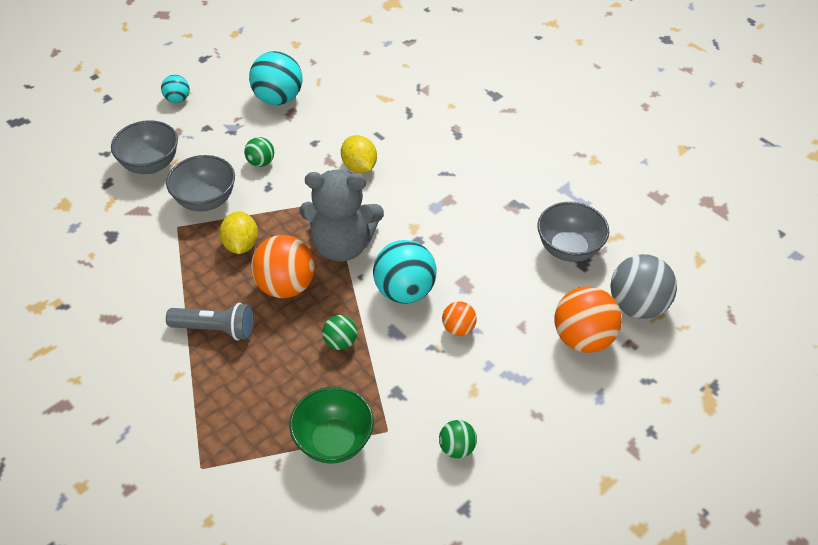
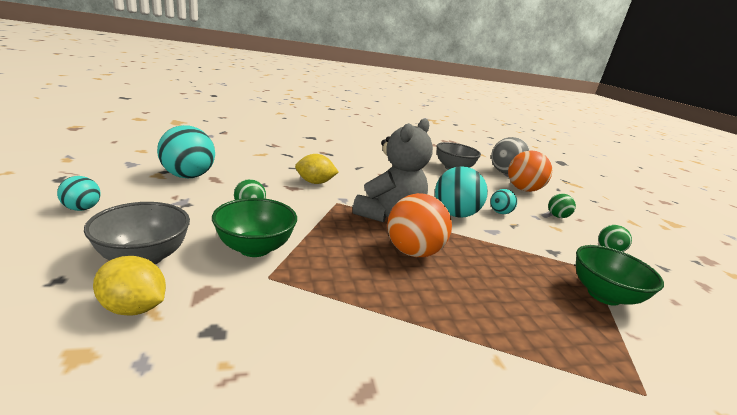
camera: 65 degrees left, 25 degrees down
grey bowl [166,155,235,211] -> green bowl [212,198,297,257]
grey flashlight [166,303,254,340] -> none
yellow lemon [219,211,258,254] -> yellow lemon moved to [93,256,166,315]
green ball [322,315,357,350] -> green ball moved to [548,194,576,218]
orange ball [442,301,477,336] -> turquoise ball [490,189,517,214]

